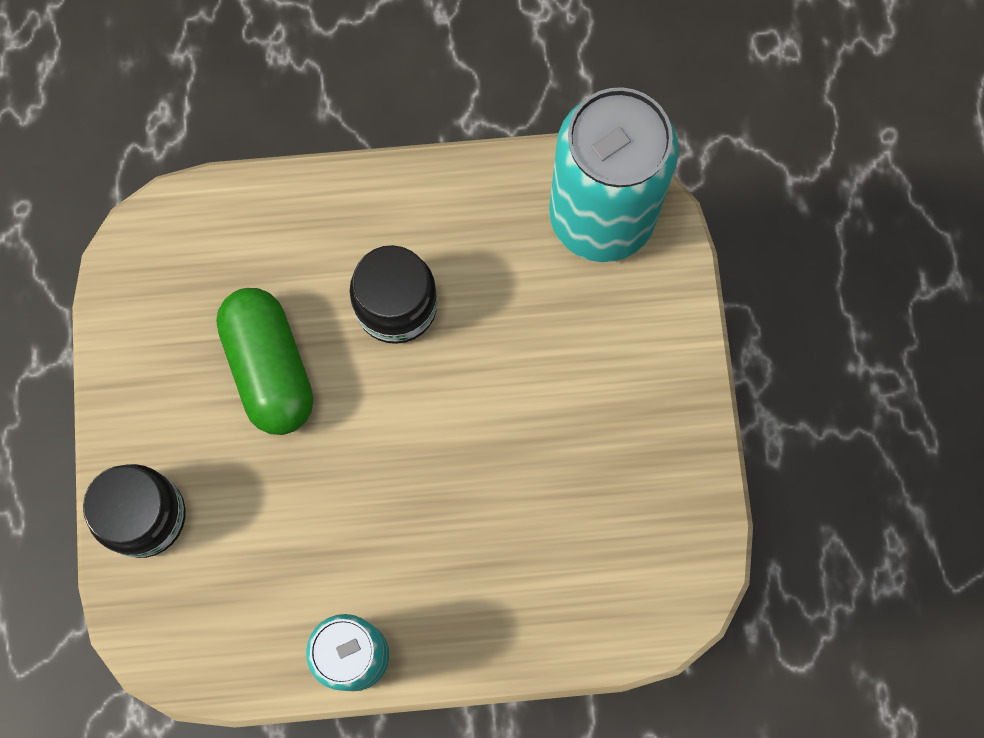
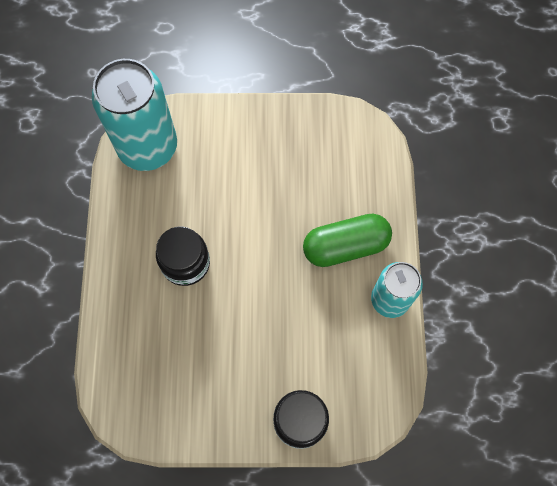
camera: 85 degrees left, 5 degrees down
green capsule [216,288,313,435] -> green capsule moved to [303,214,392,267]

